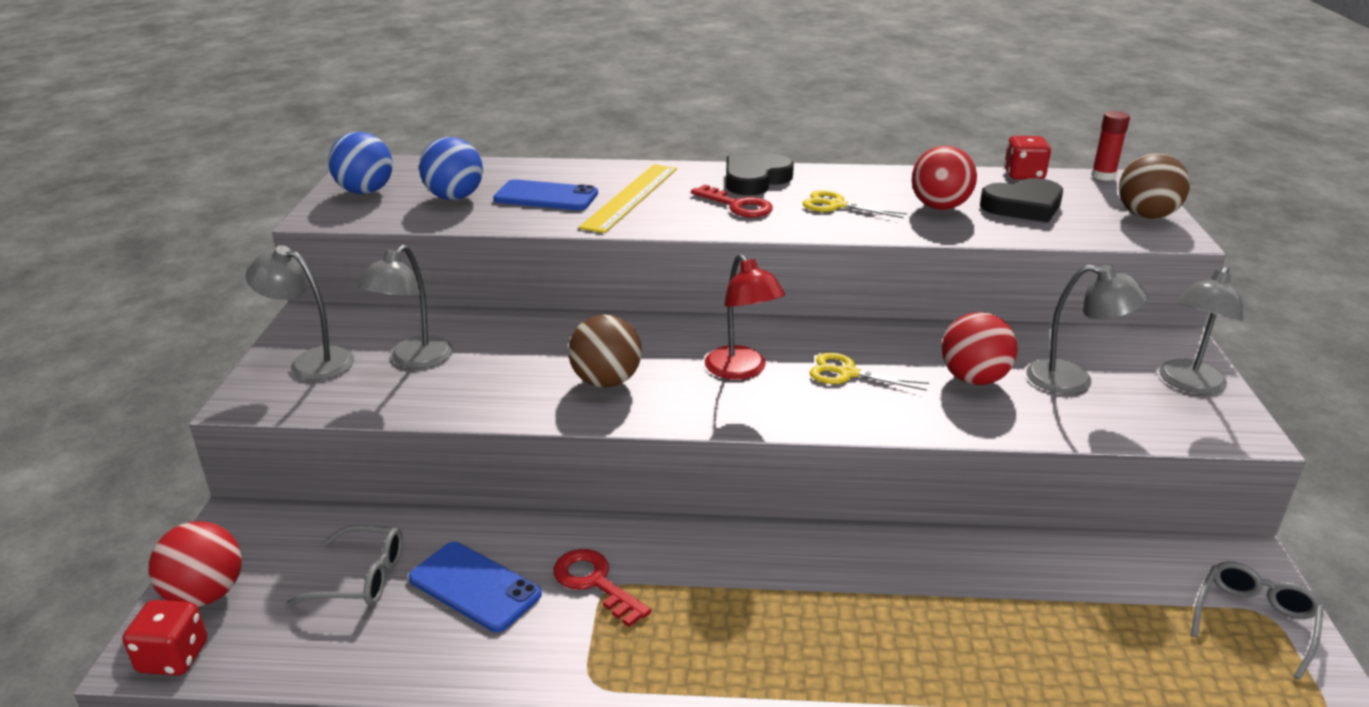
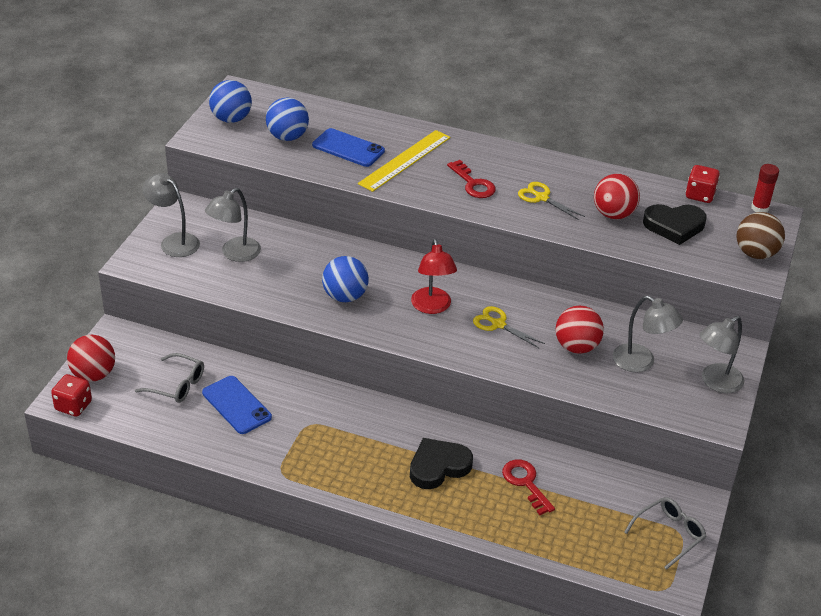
camera: 15 degrees right, 10 degrees up
red key [553,549,651,627] -> red key moved to [502,460,555,515]
brown ball [568,314,642,388] -> blue ball [322,256,369,302]
black heart [726,154,794,195] -> black heart moved to [410,438,473,489]

